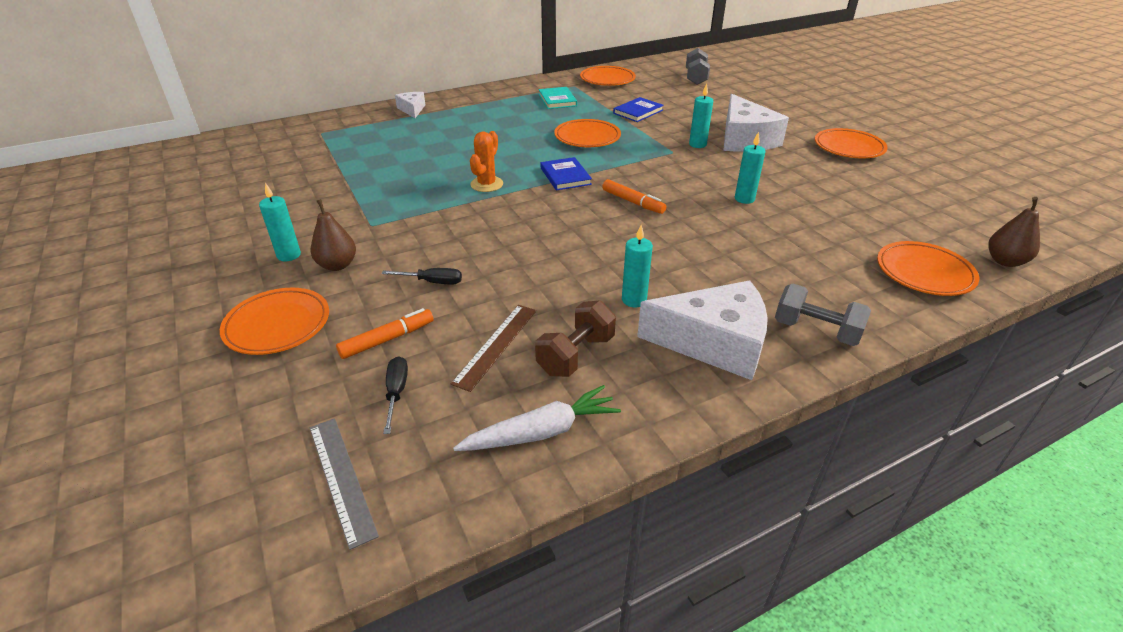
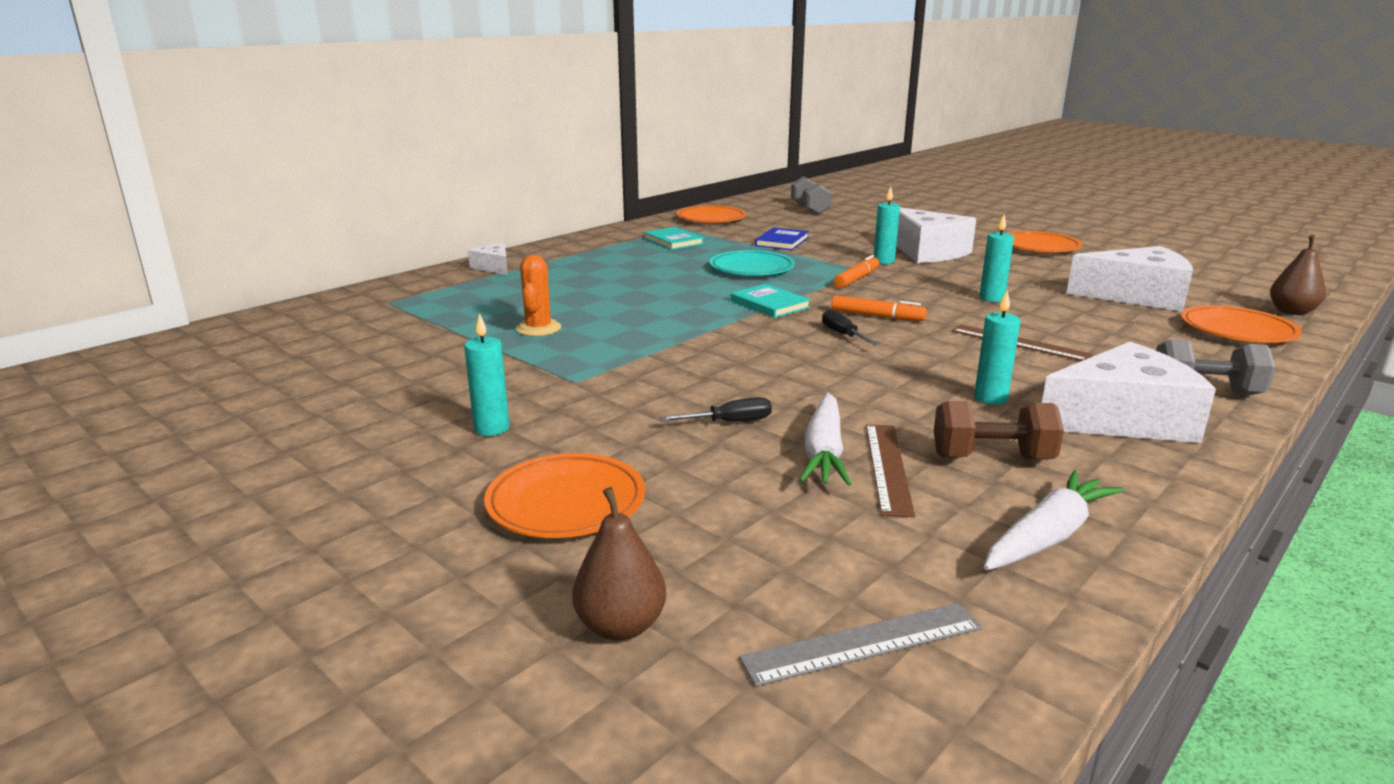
camera: 20 degrees left, 15 degrees down
brown pear [310,199,356,271] -> brown pear moved to [572,487,666,640]
grey ruler [310,418,379,550] -> grey ruler turned 60 degrees counterclockwise [739,603,982,686]
orange marker [336,308,433,359] -> orange marker moved to [833,255,879,288]
black screwdriver [383,356,408,434] -> black screwdriver moved to [822,309,880,346]
orange cactus [470,131,503,192] -> orange cactus moved to [515,255,561,336]
brown dumbbell [535,300,616,377] -> brown dumbbell turned 75 degrees clockwise [934,401,1064,460]
blue book [541,157,592,191] -> turquoise book [731,284,811,318]
orange plate [554,119,621,147] -> turquoise plate [710,250,795,276]
none -> white carrot [799,393,851,486]
none -> brown ruler [952,324,1093,361]
none -> white cheese [1066,246,1193,311]

